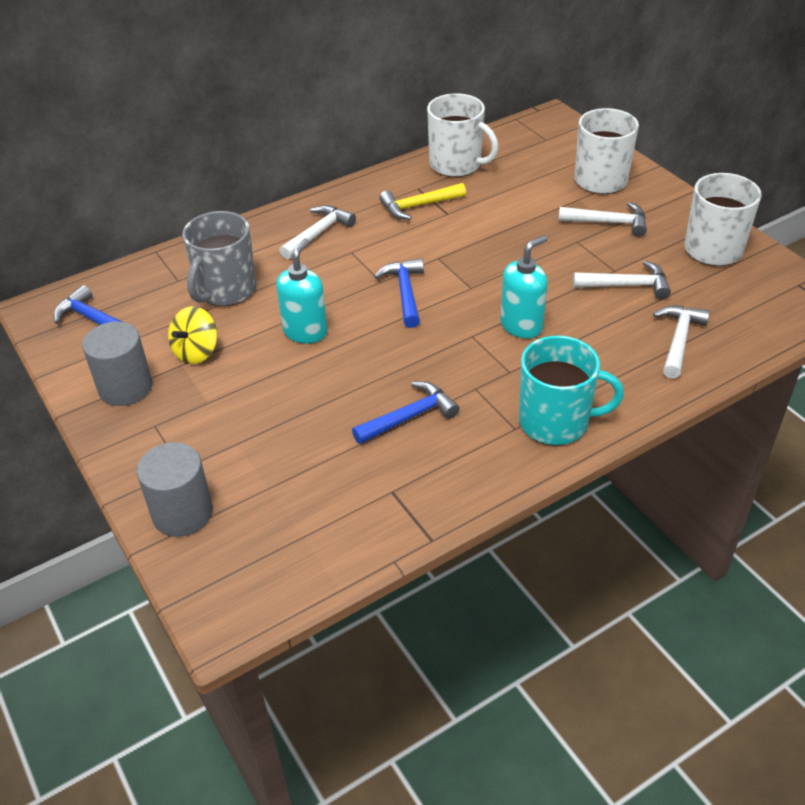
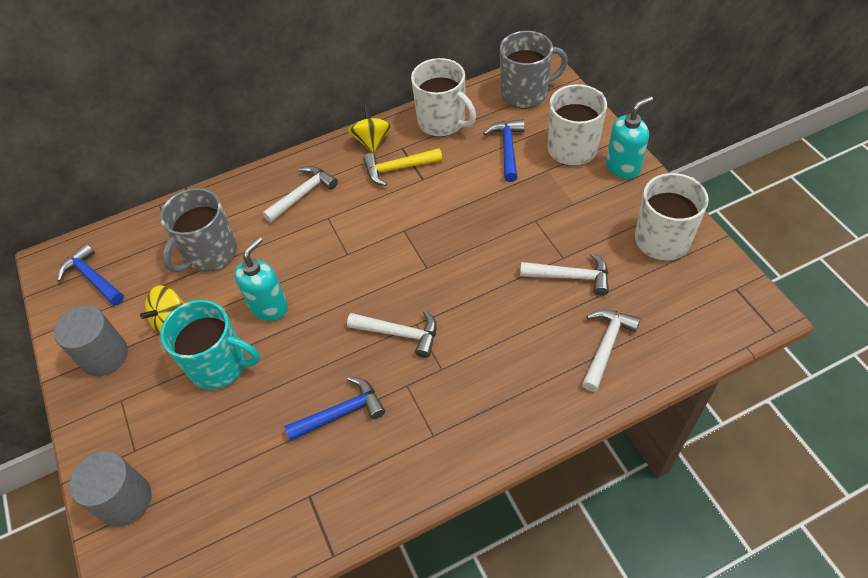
camera: 10 degrees right, 10 degrees up
blue hammer [374,258,424,328] -> blue hammer moved to [483,119,525,182]
turquoise soap dispenser [500,235,548,338] -> turquoise soap dispenser moved to [606,96,653,179]
turquoise mug [519,336,624,445] -> turquoise mug moved to [160,300,260,390]
white hammer [558,202,647,237] -> white hammer moved to [347,310,437,358]
none -> yellow spinning top [348,105,392,153]
none -> grey mug [500,31,568,109]

